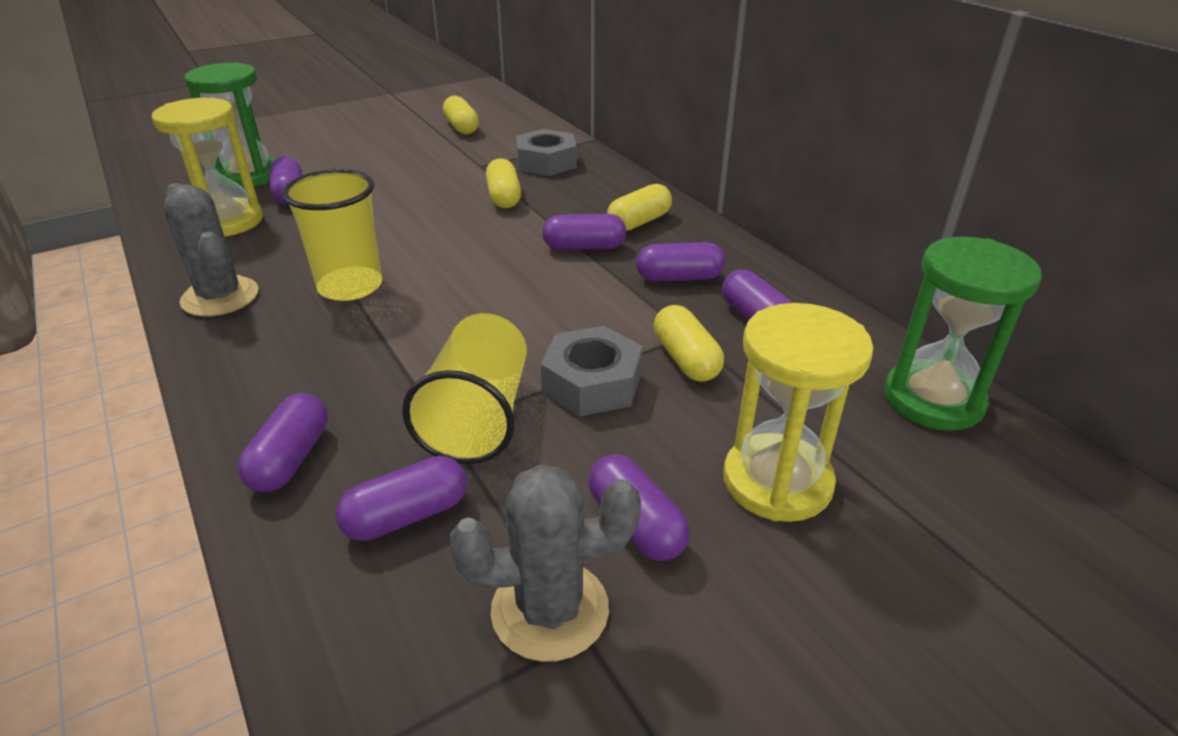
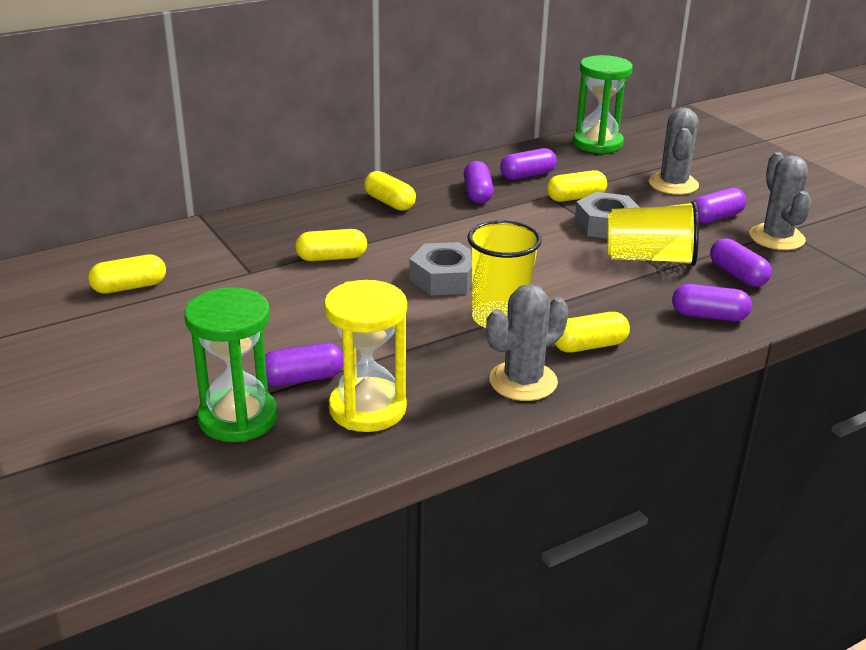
camera: 90 degrees left, 5 degrees down
grey nut [516,129,577,176] -> grey nut moved to [409,242,472,295]
purple capsule [542,214,626,250] -> none
yellow hourglass [723,303,874,522] -> grey cactus [649,108,699,195]
none -> yellow capsule [554,312,630,353]

